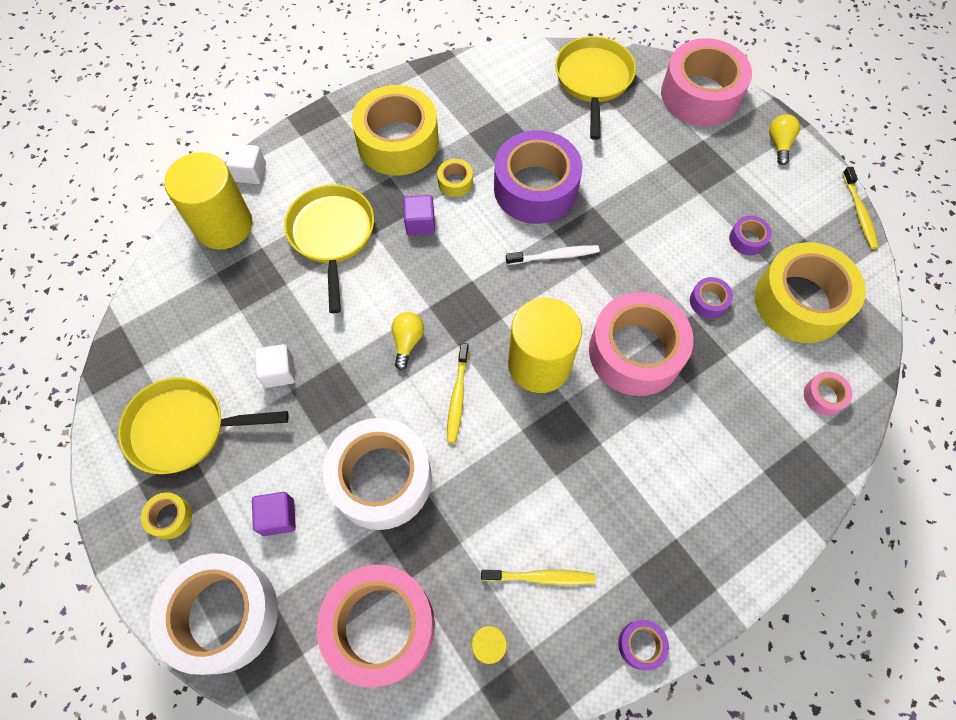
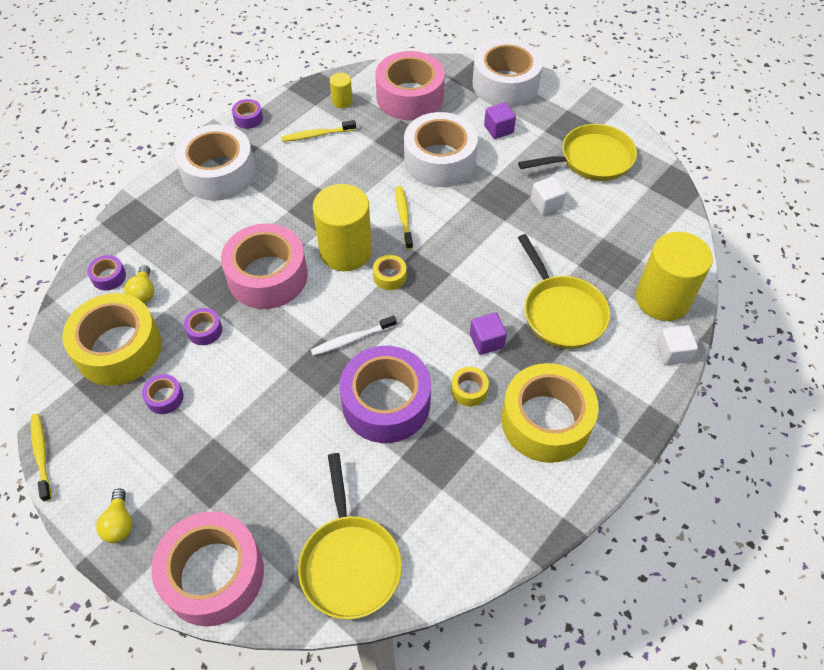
camera: 165 degrees right, 10 degrees down
yellow tape [141,492,192,539] -> yellow tape moved to [373,255,407,290]
yellow light bulb [391,312,424,370] -> yellow light bulb moved to [124,265,154,303]
pink tape [804,372,852,415] -> purple tape [87,255,126,291]
none -> white tape [175,124,256,201]

